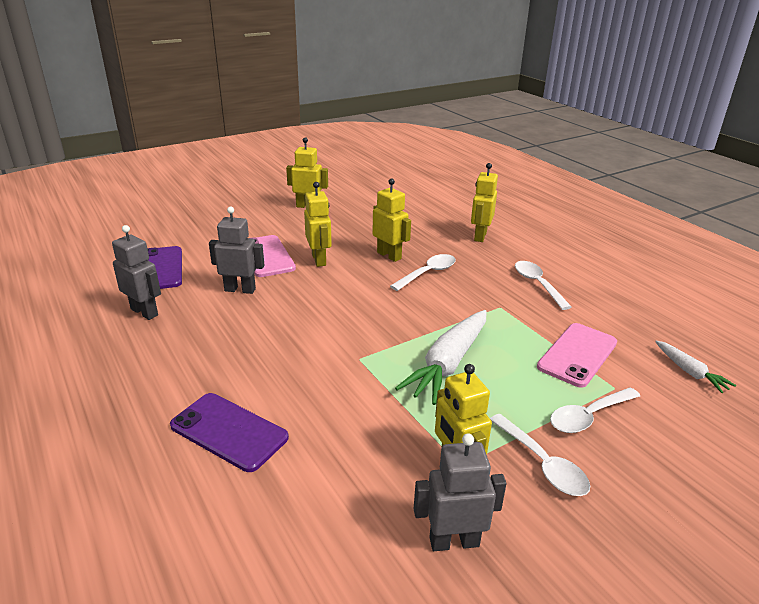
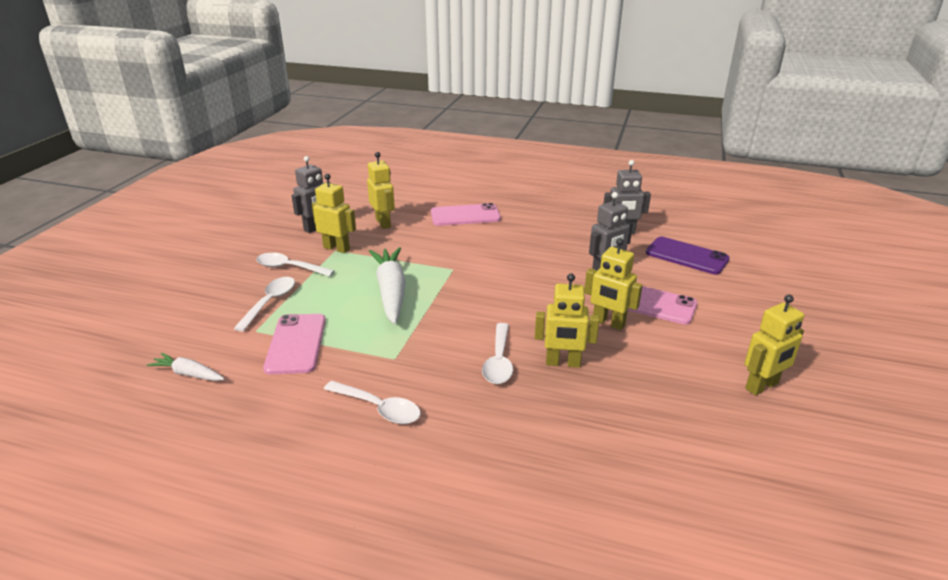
camera: 140 degrees right, 0 degrees up
purple phone [170,393,289,472] -> pink phone [431,203,501,226]
yellow robot [471,163,498,242] -> yellow robot moved to [367,152,395,229]

